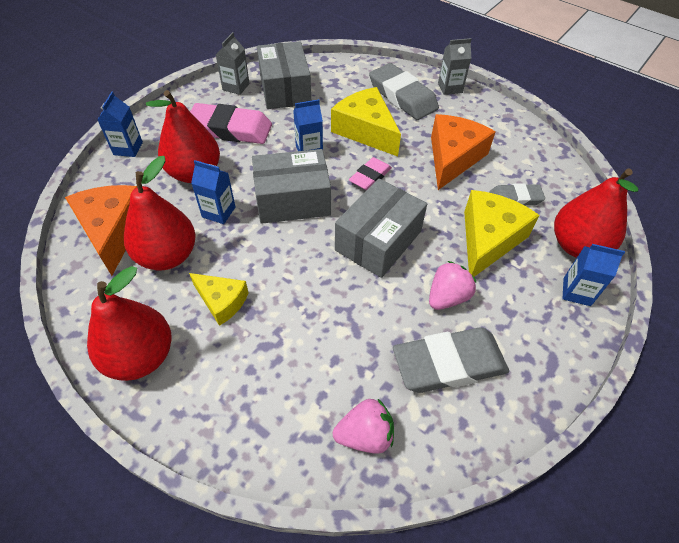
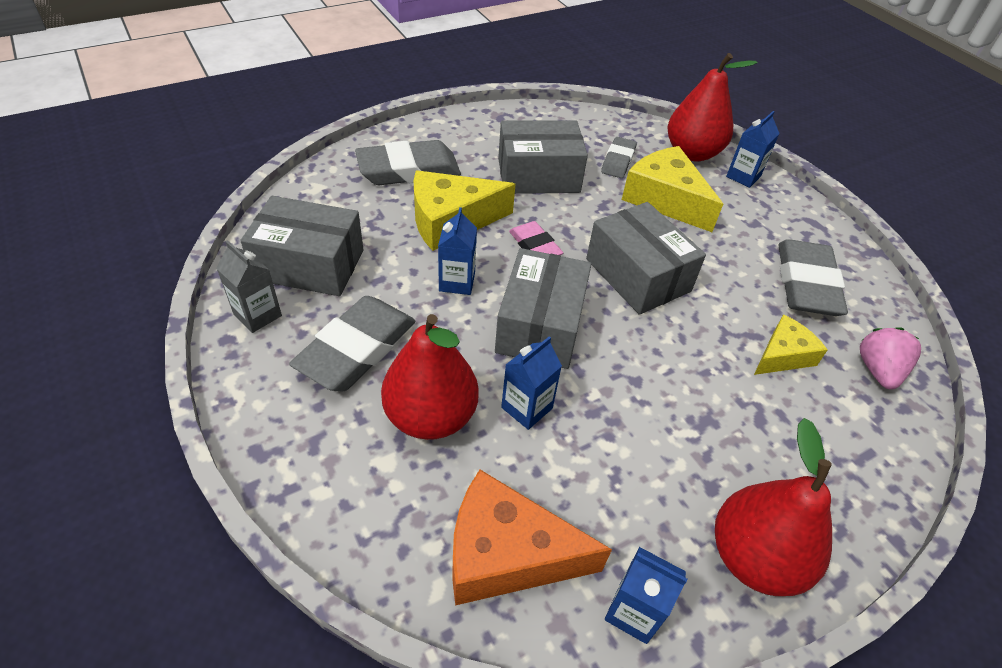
camera: 70 degrees left, 5 degrees down
blue carton [97,92,143,157] -> blue carton moved to [605,547,688,644]
red pear [124,156,196,270] -> none
yellow cheese [189,273,249,326] -> yellow cheese moved to [754,314,828,375]
pink eraser [190,103,272,144] -> grey eraser [289,296,416,391]
pink strawberry [429,261,476,310] -> none
orange cheese [431,114,496,190] -> grey box [498,121,588,194]
grey carton [438,38,471,95] -> none

